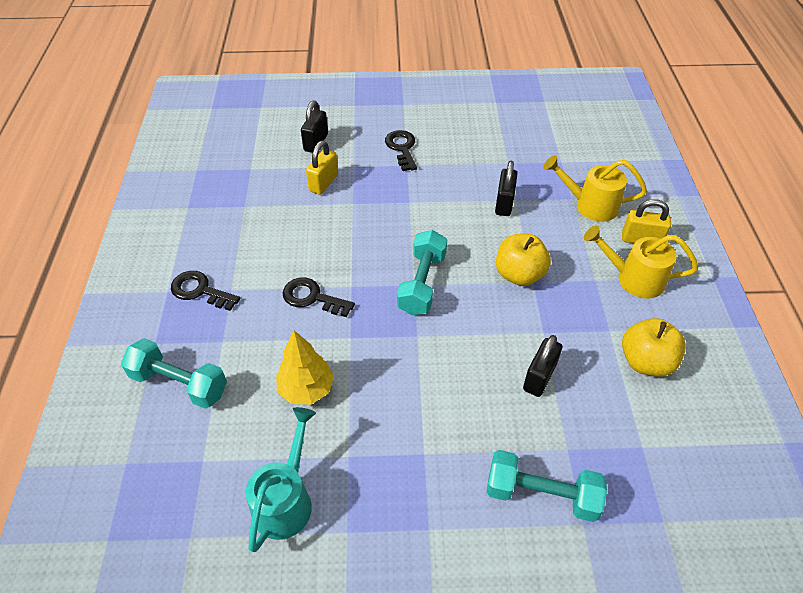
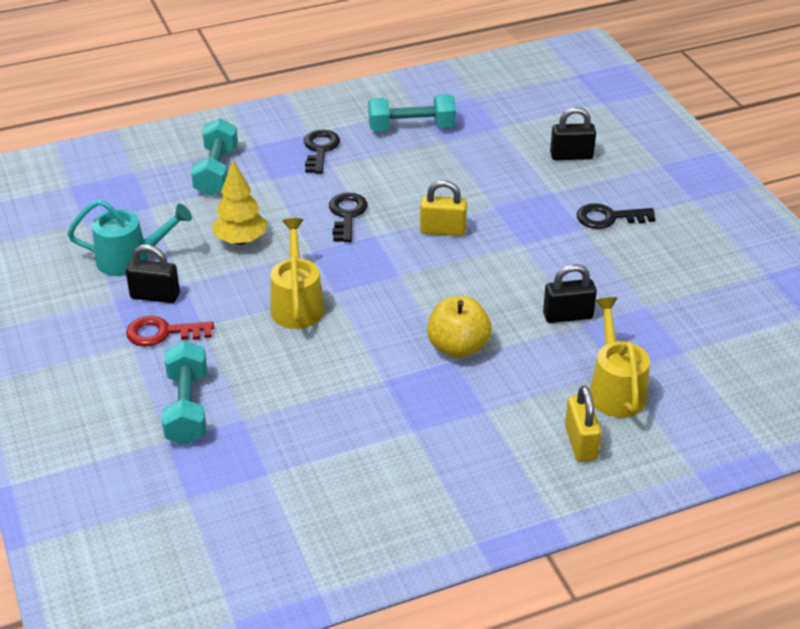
camera: 70 degrees right, 10 degrees down
yellow padlock [306,141,338,195] -> yellow padlock moved to [420,180,467,236]
black key [385,130,417,171] -> black key turned 150 degrees counterclockwise [577,203,656,229]
turquoise dumbbell [397,230,447,315] -> turquoise dumbbell moved to [368,94,456,131]
black padlock [523,335,562,397] -> black padlock moved to [126,244,180,303]
yellow watering can [584,225,698,299] -> yellow watering can moved to [270,218,324,329]
yellow apple [622,318,686,377] -> none
none -> red key [126,316,214,347]

